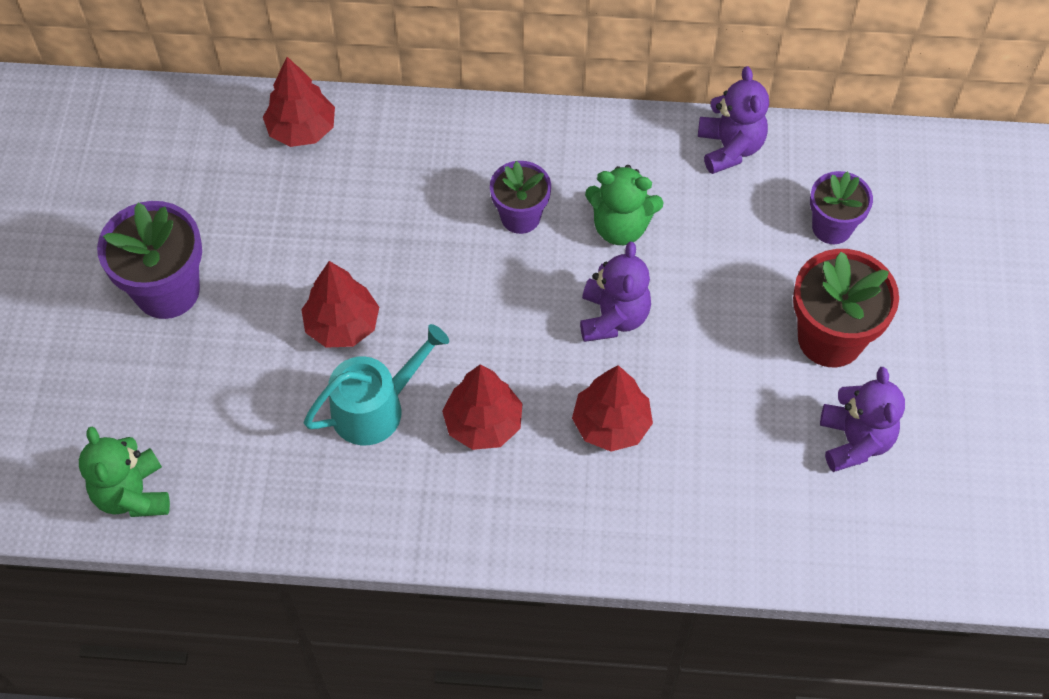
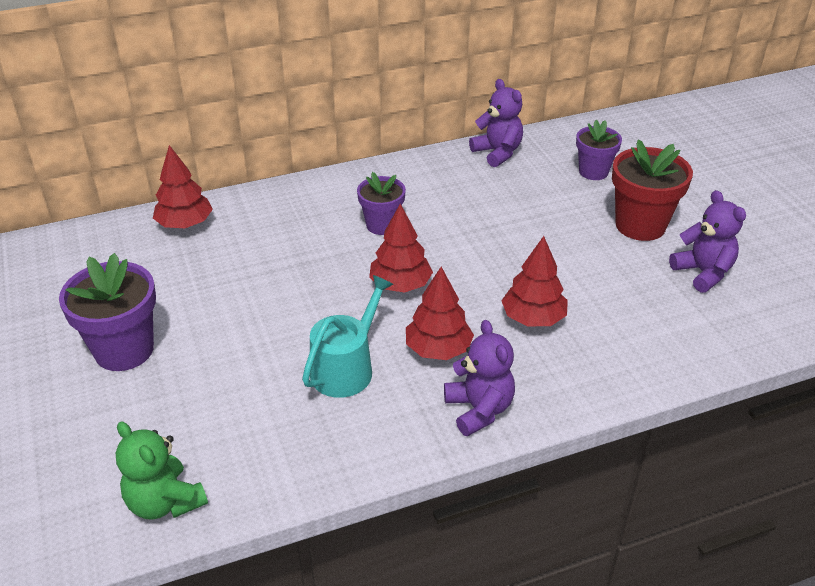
camera: 25 degrees left, 20 degrees down
red tree [301,261,379,348] -> red tree moved to [369,204,433,293]
purple teddy bear [580,242,651,342] -> purple teddy bear moved to [444,320,515,437]
green teddy bear [585,165,663,245] -> none

